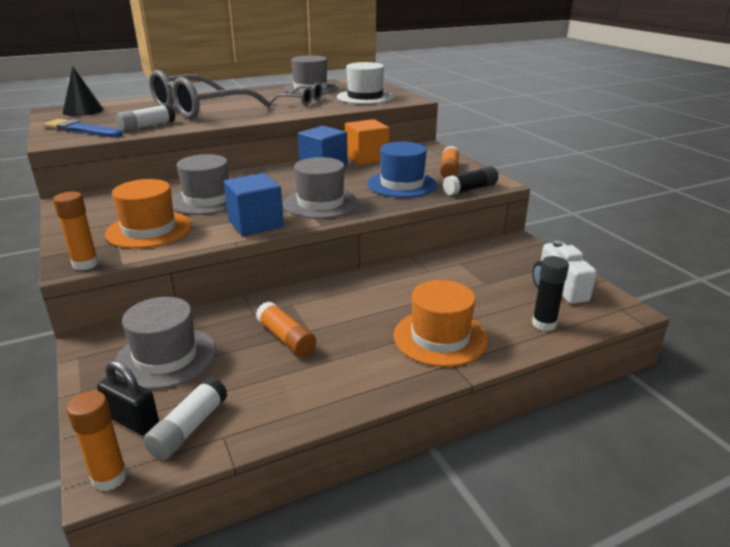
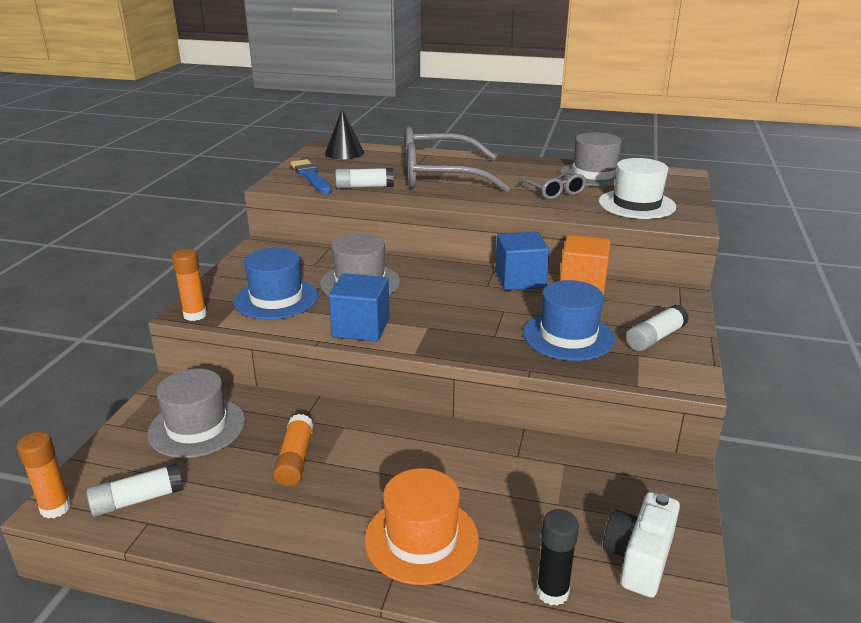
camera: 40 degrees right, 0 degrees up
black padlock [97,360,159,435] -> none
orange hat [105,179,192,249] -> blue hat [234,248,318,320]
grey hat [283,157,358,219] -> none
orange glue stick [440,146,460,178] -> white glue stick [626,305,689,351]
black glue stick [443,166,498,196] -> none

